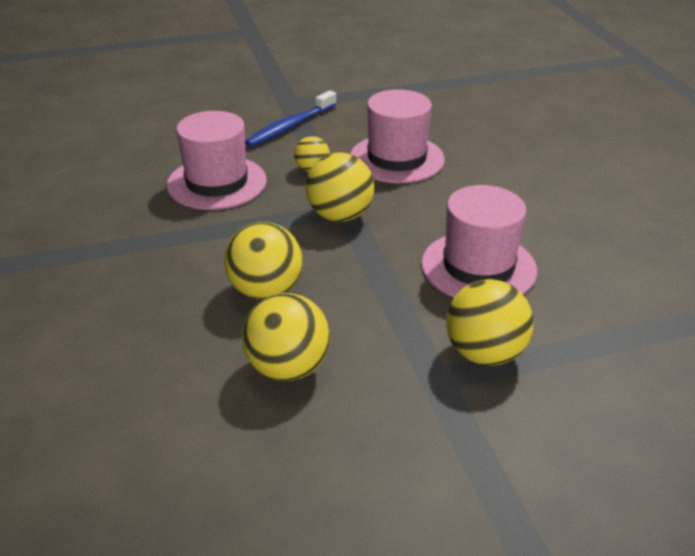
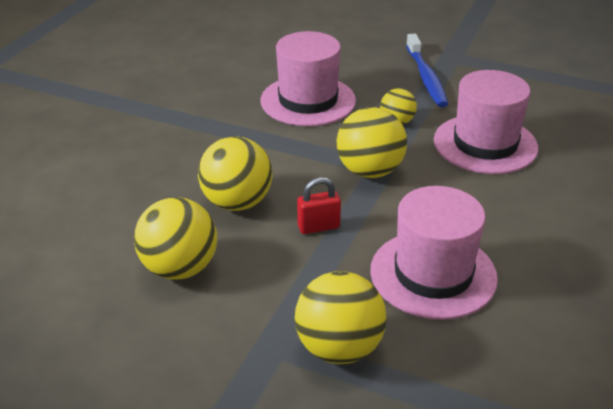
camera: 40 degrees right, 0 degrees up
blue toothbrush [245,90,336,147] -> blue toothbrush turned 90 degrees counterclockwise [406,34,448,107]
none -> red padlock [297,177,341,234]

